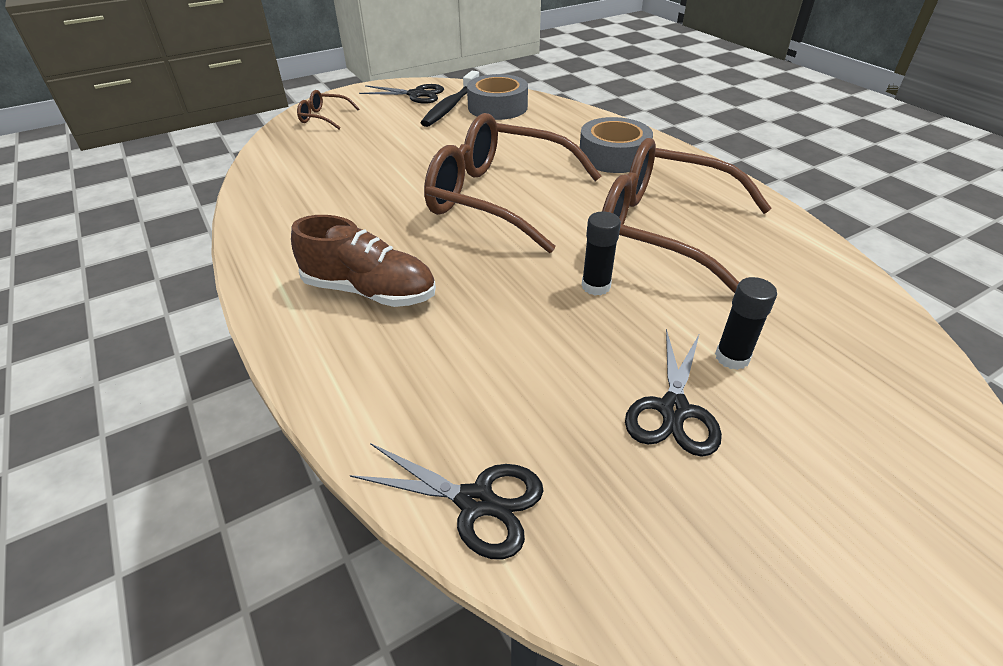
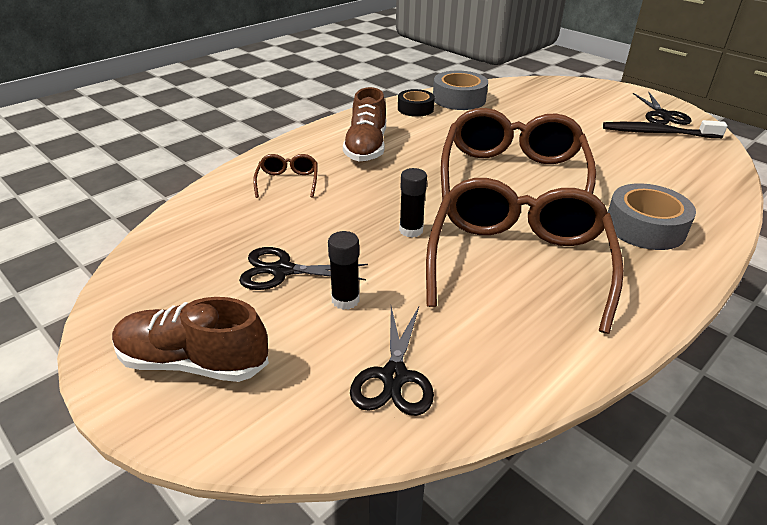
camera: 75 degrees right, 5 degrees down
brown glasses [297,90,360,129] -> brown glasses moved to [253,154,317,198]
black scissors [350,443,543,560] -> black scissors moved to [350,307,434,416]
grey tape [467,74,528,120] -> grey tape moved to [433,71,488,110]
none -> brown shoe [112,297,269,382]
none -> black tape [398,89,435,117]

